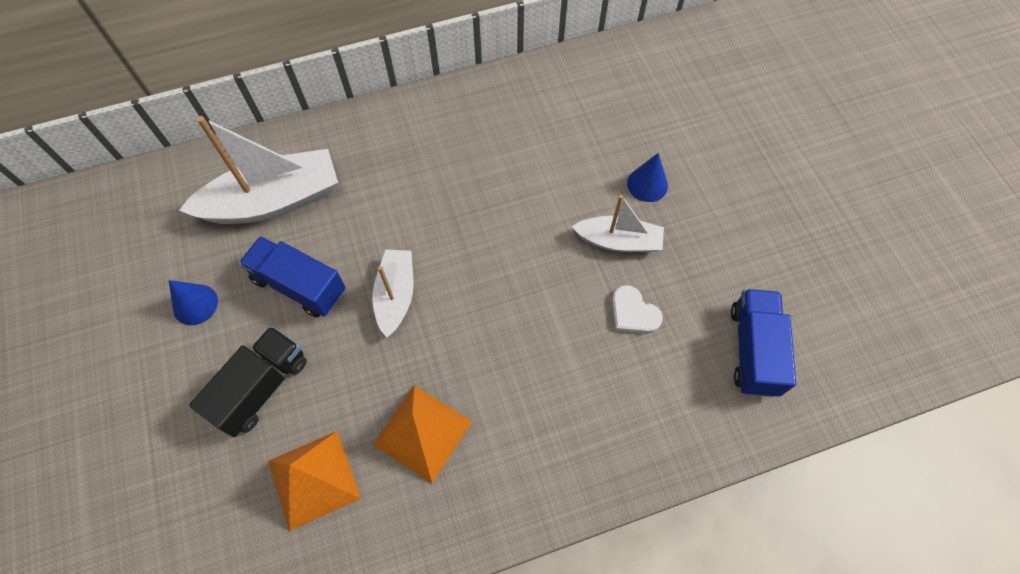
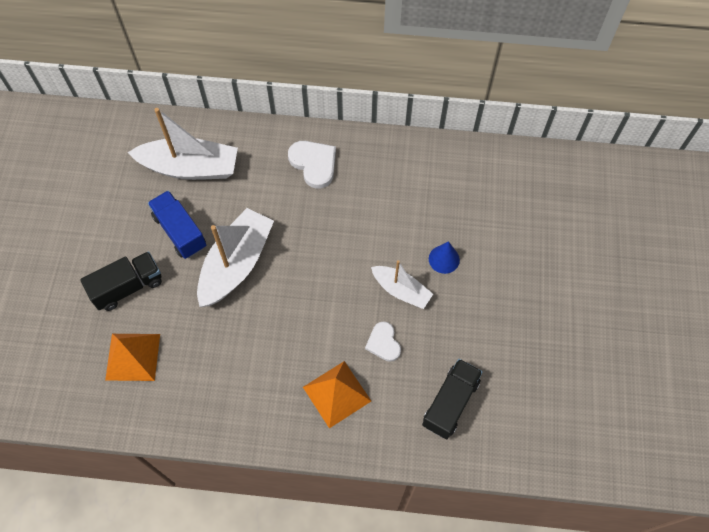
camera: 25 degrees right, 0 degrees up
blue cone [169,280,218,325] -> none
white boat [372,250,414,338] -> white boat [197,208,274,307], size x1.71
orange pyramid [373,385,473,483] -> orange pyramid moved to [303,361,371,428]
blue truck [731,289,796,397] -> black truck [422,359,483,439]
none -> white heart [288,141,336,189]

